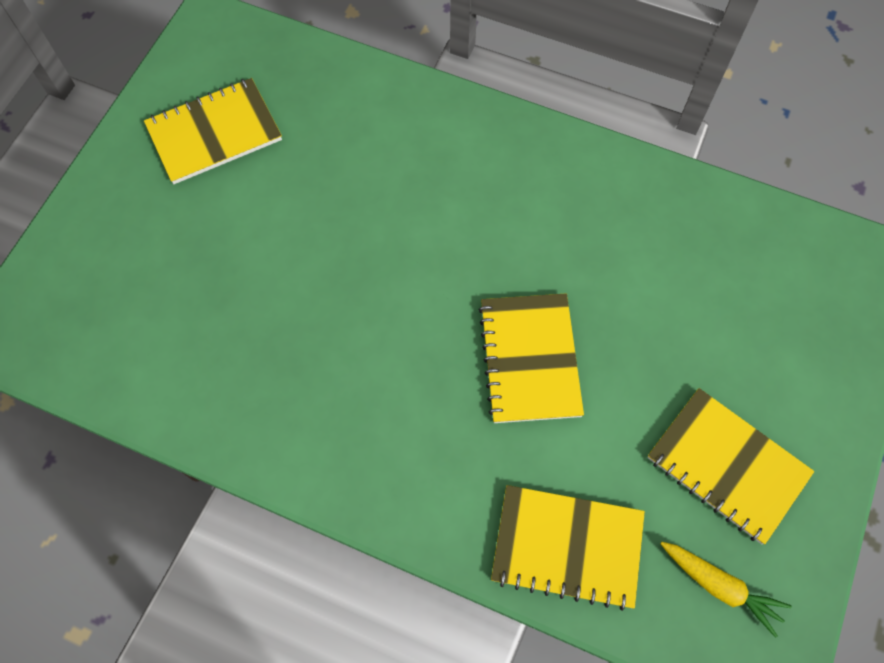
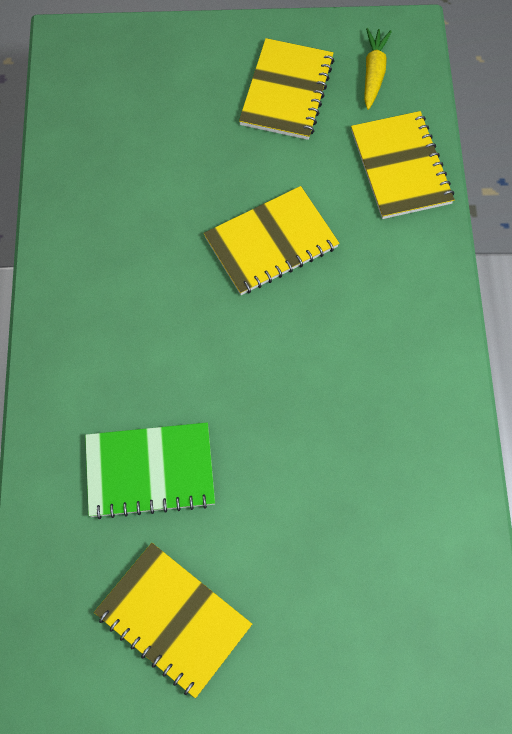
camera: 115 degrees left, 0 degrees up
none -> green notebook [85,423,215,519]

